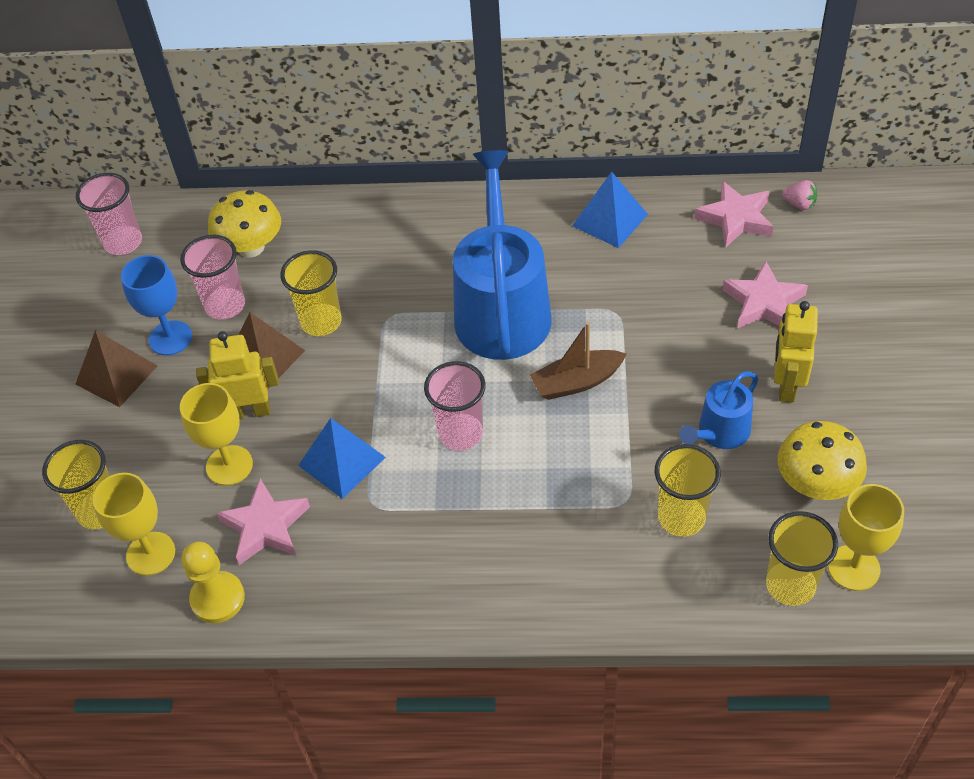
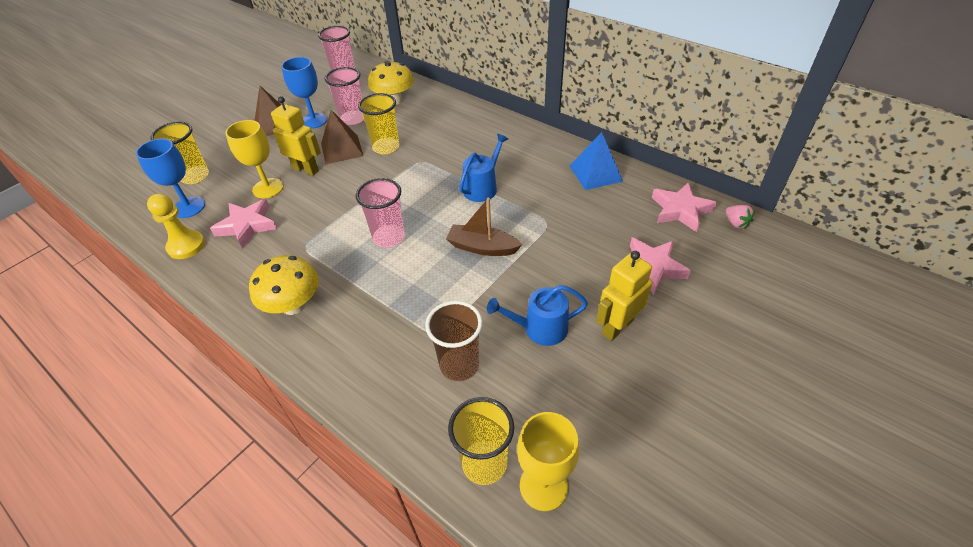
camera: 35 degrees right, 5 degrees down
yellow goblet [93,473,175,576] -> blue goblet [136,139,205,218]
blue pyramid [298,418,386,499] -> none
blue watering can [453,150,552,360] -> blue watering can [459,134,508,202], size x0.49
yellow cup [655,444,721,537] -> brown cup [425,301,482,381]
yellow mushroom [778,421,867,500] -> yellow mushroom moved to [249,255,319,315]

